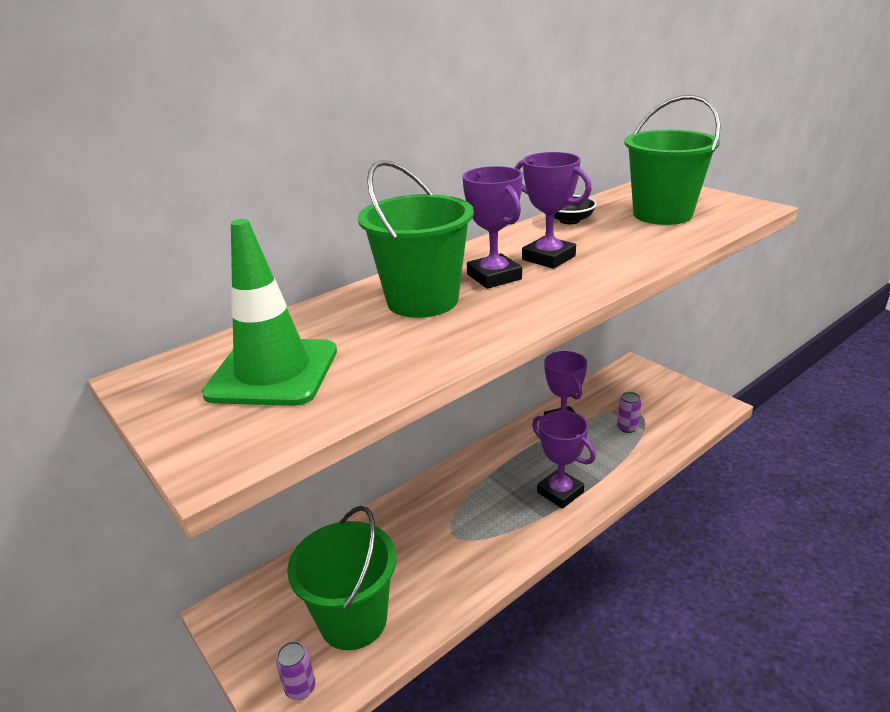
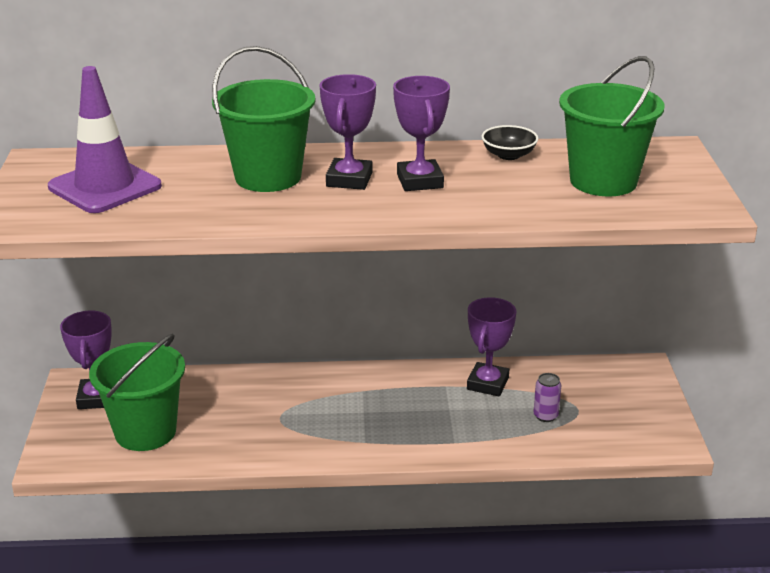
camera: 35 degrees right, 0 degrees up
green traffic cone [202,219,337,406] -> purple traffic cone [48,66,162,213]
purple can [276,641,315,700] -> none
purple trophy [532,411,596,509] -> purple trophy moved to [60,311,112,409]

